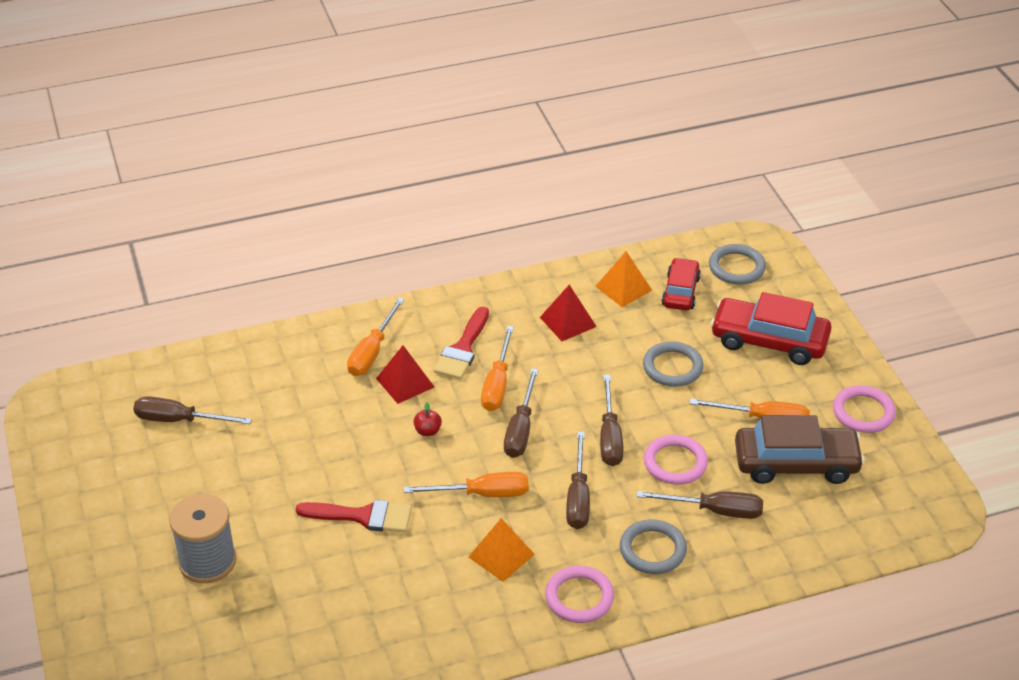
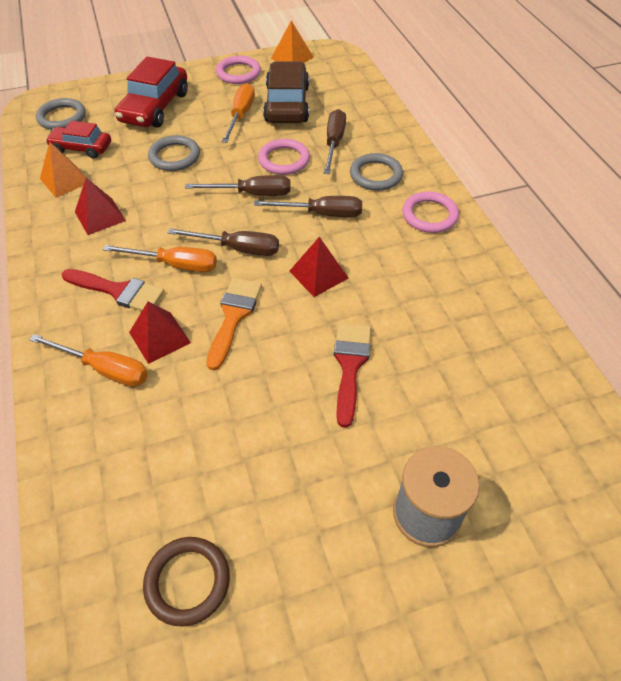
camera: 90 degrees left, 10 degrees up
brown screwdriver [133,396,252,424] -> brown ring [143,537,230,627]
orange screwdriver [403,472,529,497] -> red pyramid [290,237,348,297]
red apple [413,402,442,436] -> orange brush [206,278,262,370]
orange pyramid [469,518,535,582] -> orange pyramid moved to [271,20,314,63]

